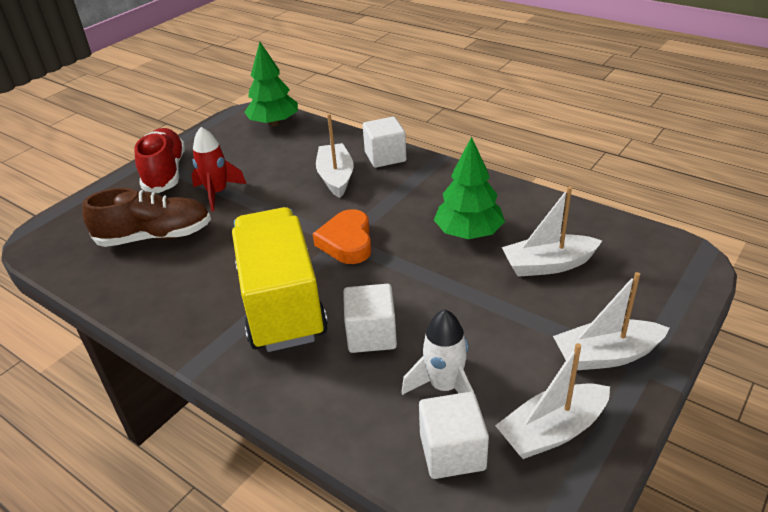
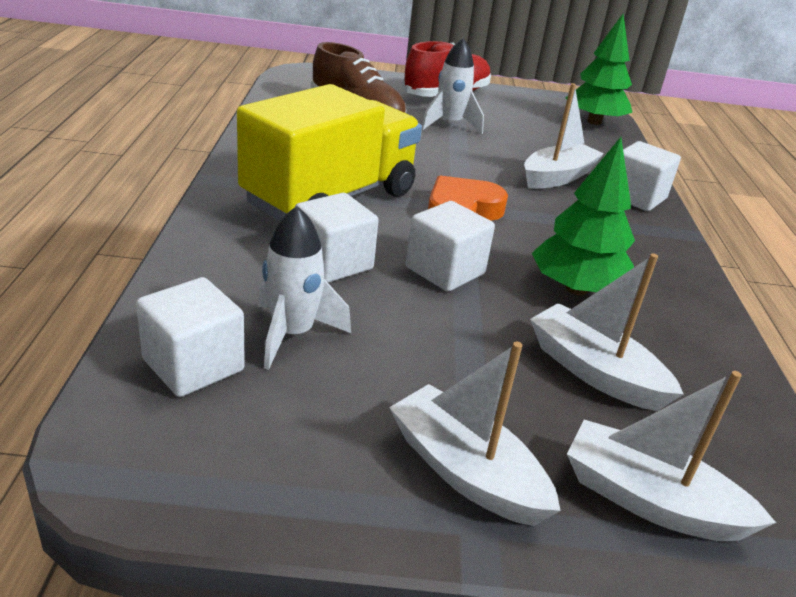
camera: 50 degrees right, 5 degrees down
red rocket [191,127,246,211] -> white rocket [422,38,484,134]
white boat [495,343,610,459] -> white boat moved to [567,371,776,541]
none -> white cube [406,201,495,292]

